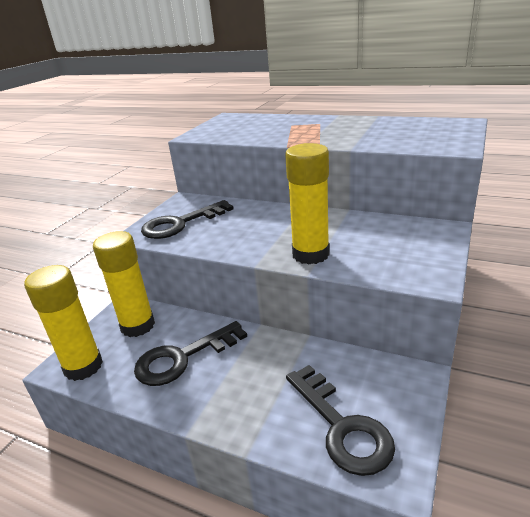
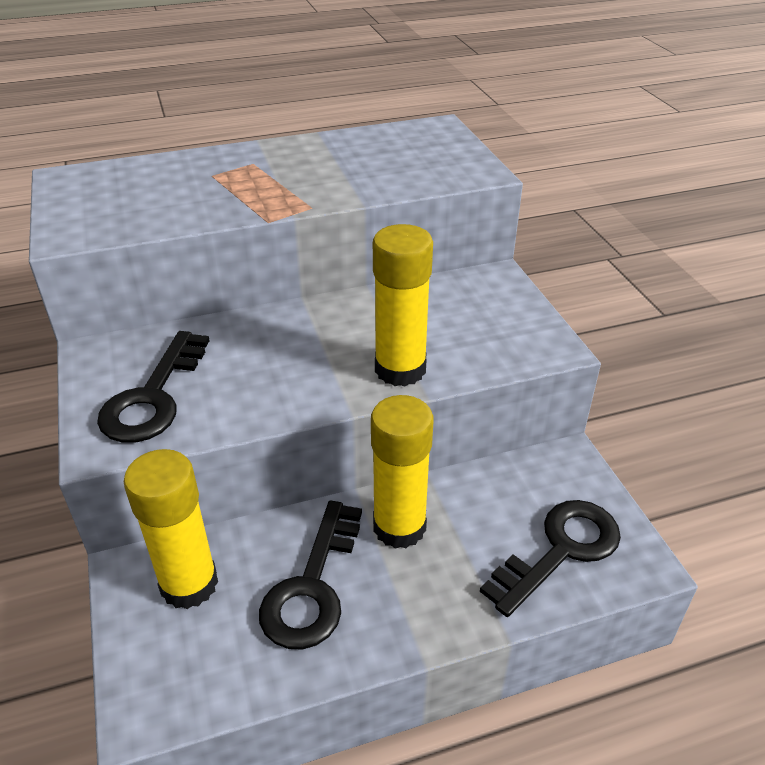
camera: 45 degrees left, 10 degrees up
yellow glue stick [24,265,103,381] -> yellow glue stick moved to [371,395,433,549]
black key [286,365,395,476] -> black key turned 60 degrees counterclockwise [480,500,621,617]

